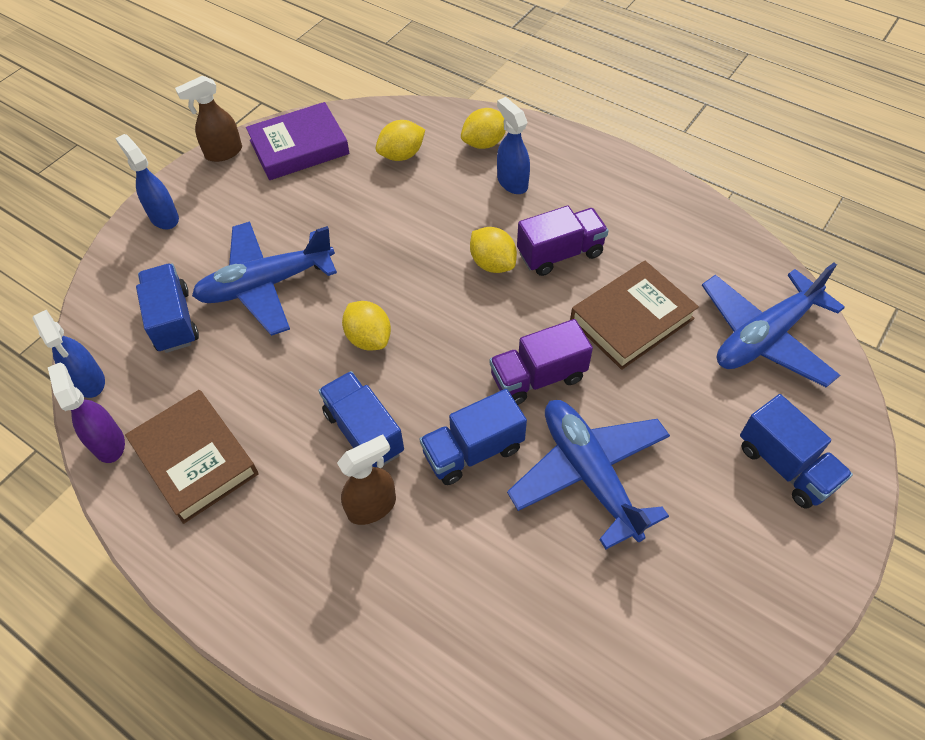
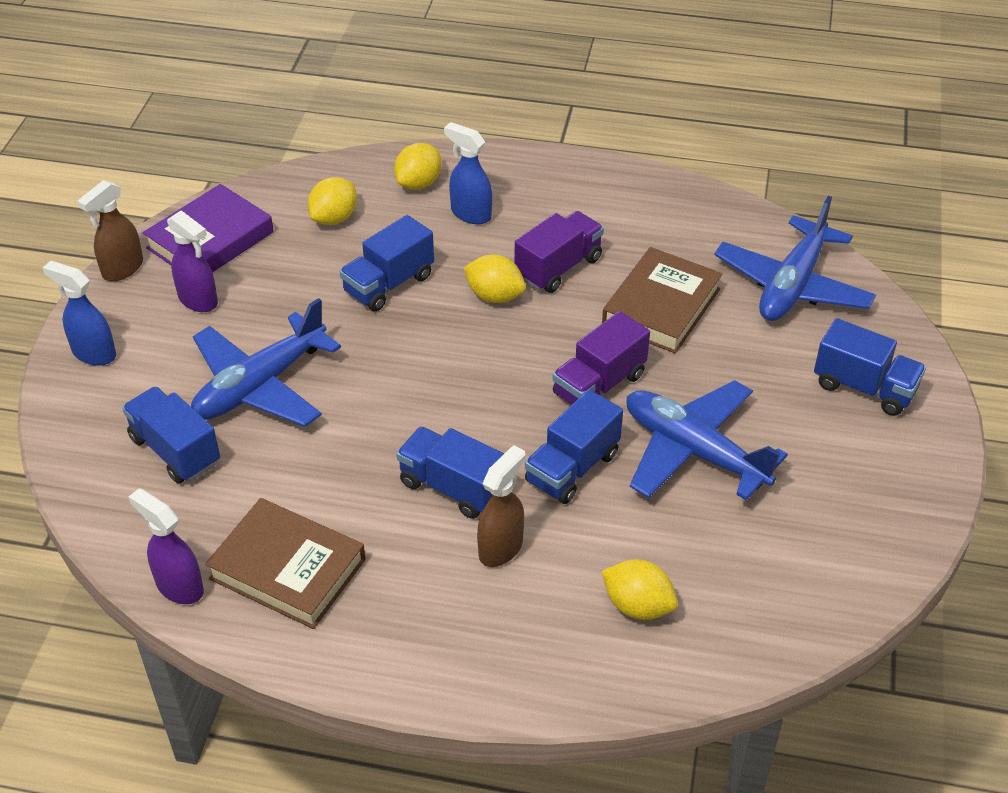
camera: 25 degrees left, 10 degrees down
blue spray bottle [32,310,105,398] -> none
yellow lemon [342,301,391,350] -> yellow lemon moved to [602,559,678,620]
none -> purple spray bottle [167,210,218,312]
none -> blue truck [340,215,434,311]

